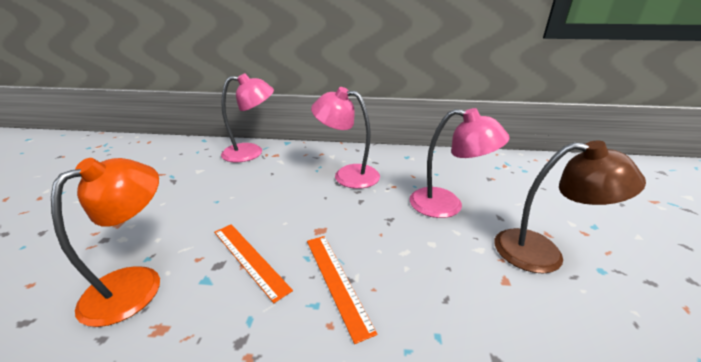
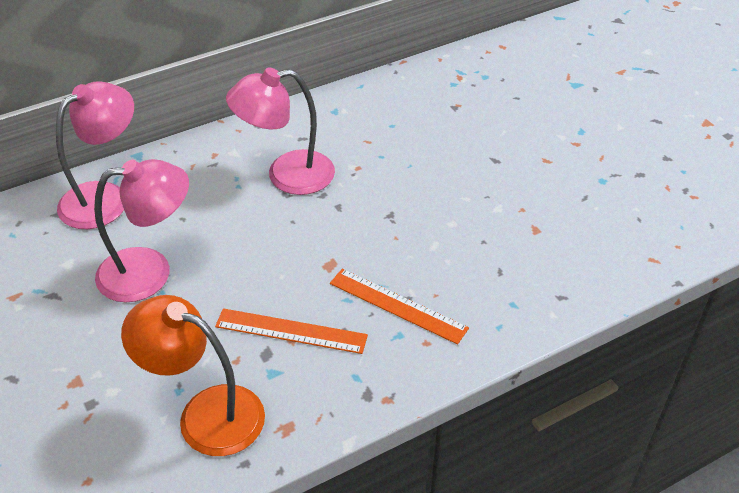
camera: 35 degrees left, 15 degrees up
orange lamp [51,158,160,327] -> orange lamp turned 60 degrees counterclockwise [121,295,265,456]
pink lamp [410,108,510,218] -> pink lamp moved to [94,159,189,302]
brown lamp [495,141,646,273] -> none

